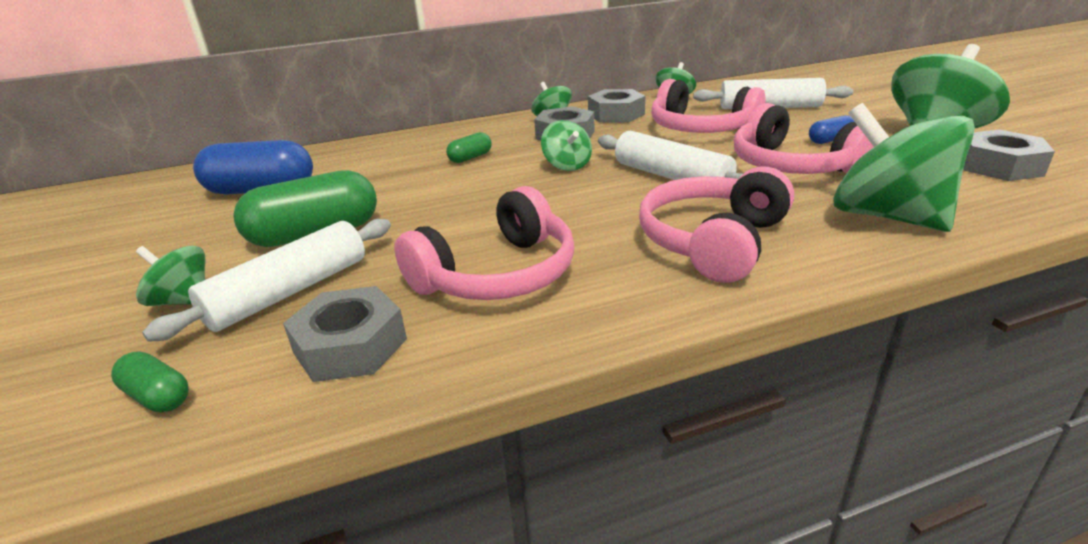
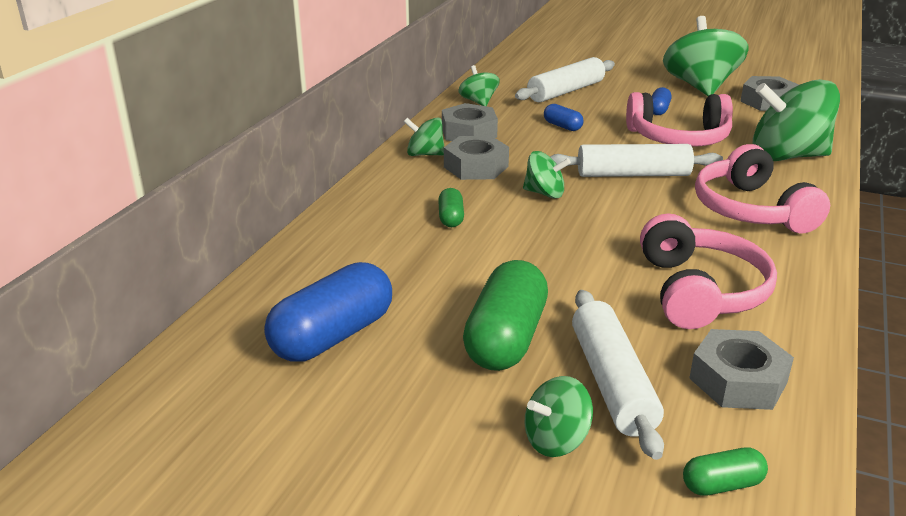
camera: 50 degrees left, 0 degrees up
pink headphones [651,79,766,133] -> blue capsule [544,104,584,131]

